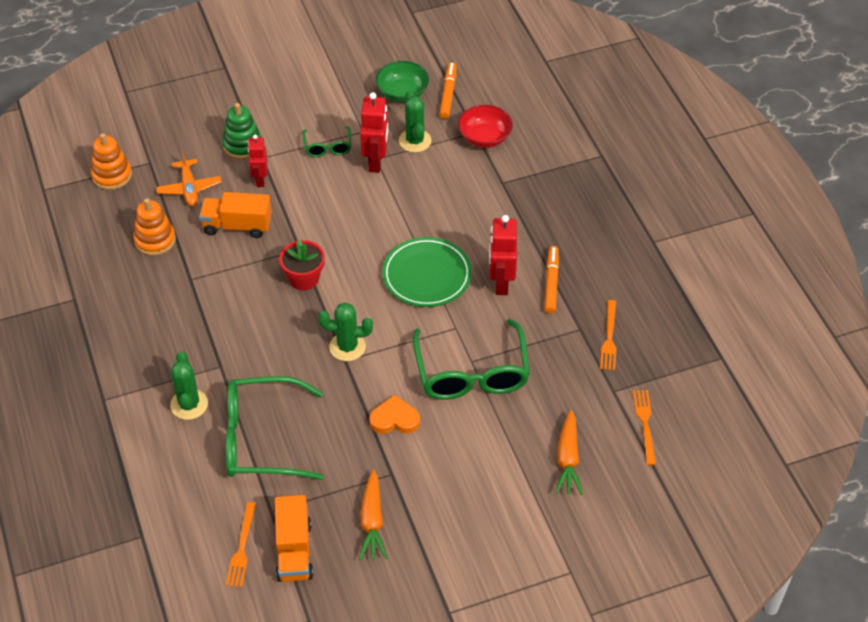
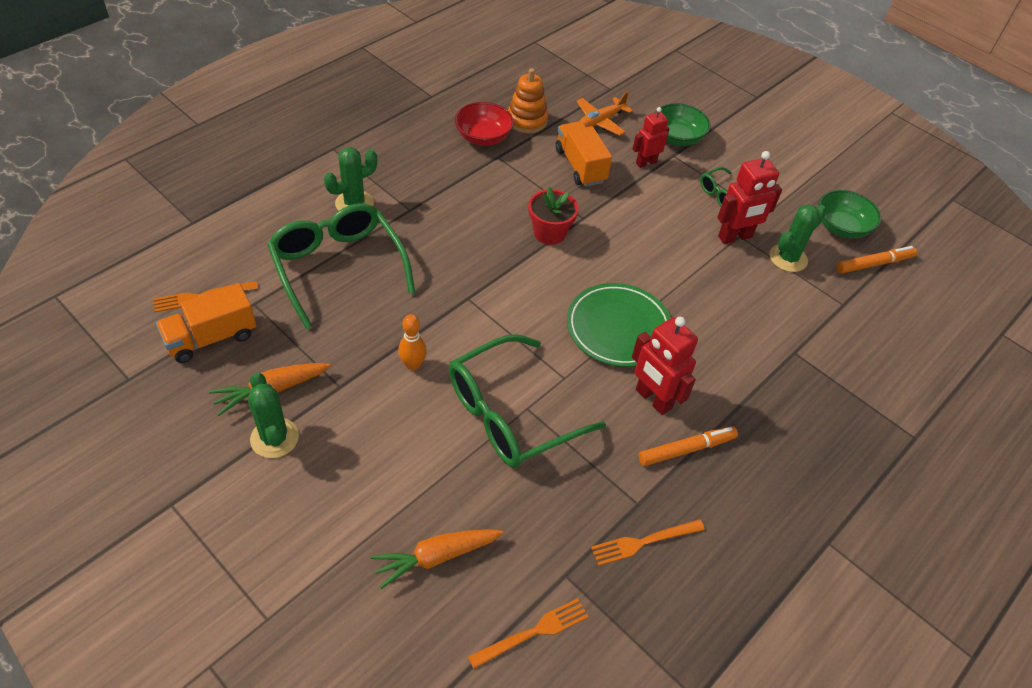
camera: 60 degrees right, 0 degrees up
orange stacking toy [91,133,132,190] -> none
green stacking toy [222,103,262,159] -> green bowl [655,103,711,146]
green cactus [318,302,373,361] -> green cactus moved to [248,373,299,458]
orange heart [369,395,420,434] -> orange bowling pin [398,314,427,371]
red bowl [458,105,513,148] -> red bowl moved to [455,102,514,146]
red robot [489,215,517,295] -> red robot turned 105 degrees counterclockwise [632,317,698,415]

